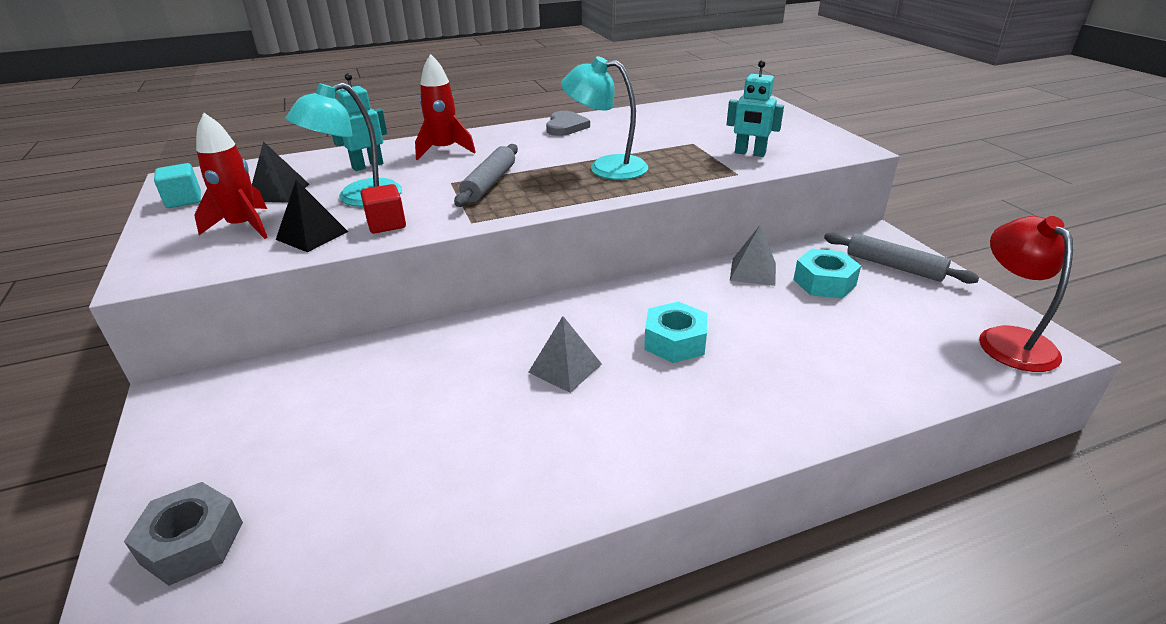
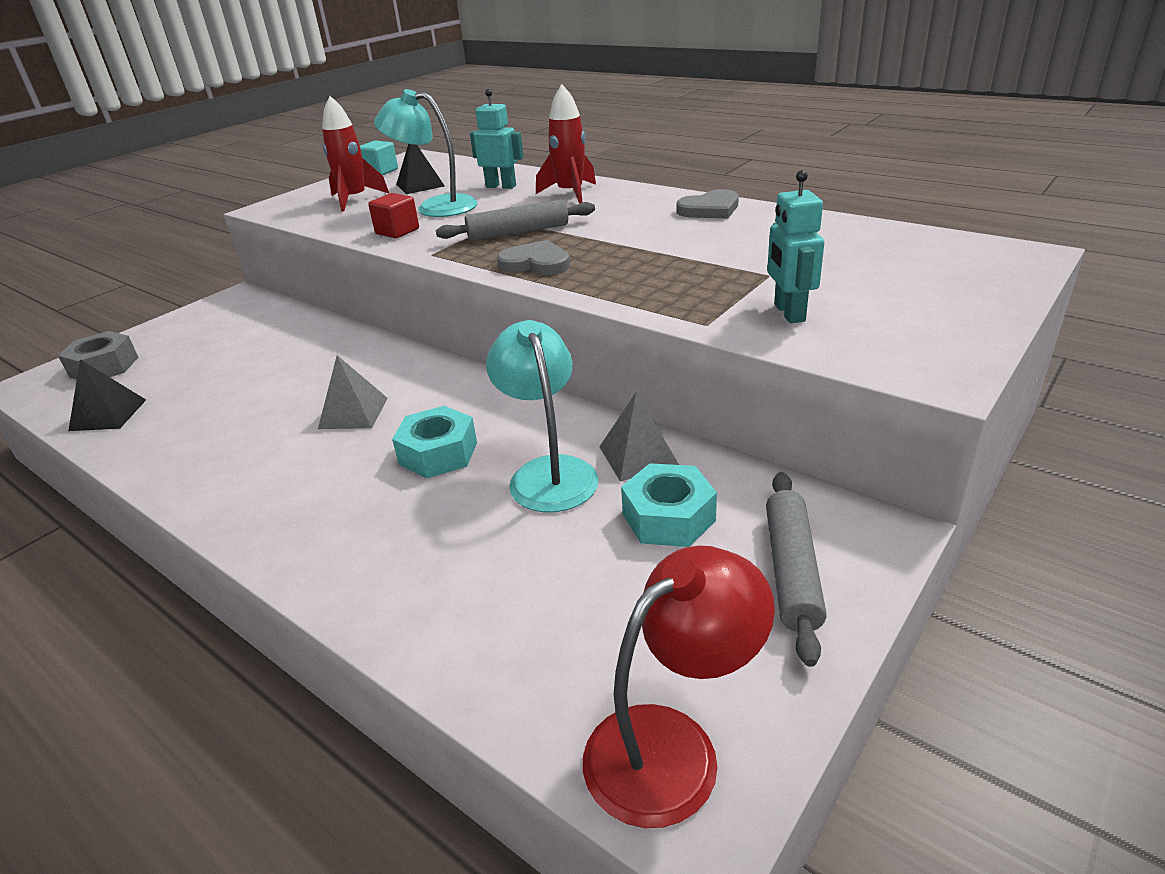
camera: 60 degrees right, 0 degrees up
black pyramid [276,180,348,252] -> black pyramid moved to [68,359,146,431]
turquoise lamp [561,56,648,180] -> turquoise lamp moved to [486,320,599,512]
none -> grey heart [497,240,570,275]

